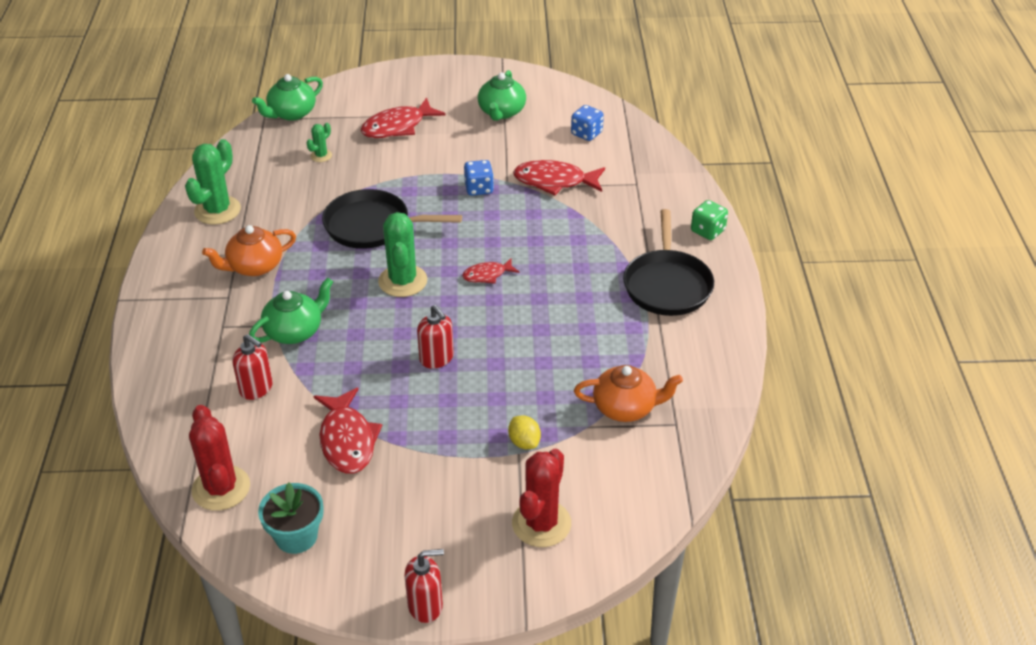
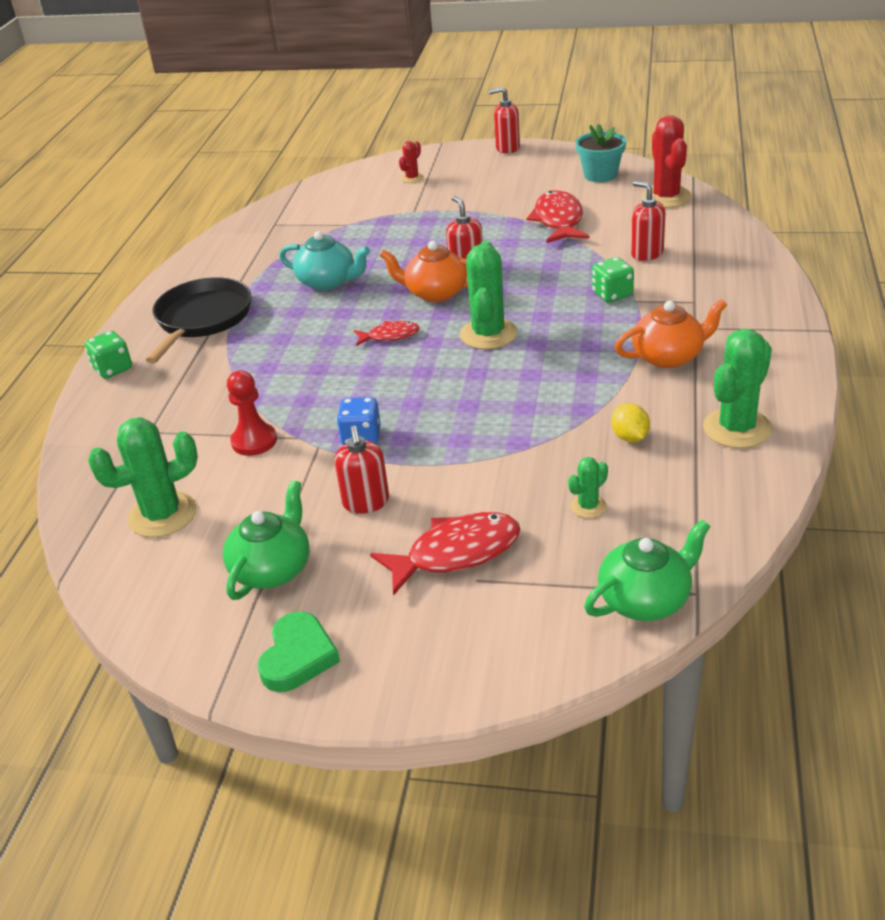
camera: 165 degrees left, 5 degrees down
green teapot [249,278,333,344] -> green dice [592,257,634,303]
black pan [322,189,462,249] -> none
yellow lemon [508,415,541,449] -> yellow lemon moved to [611,403,650,442]
red cactus [512,449,571,547] -> red cactus [399,141,424,183], size x0.50
red fish [513,160,605,195] -> red pawn [227,370,277,456]
blue dice [571,105,604,141] -> green cactus [88,417,198,538]
orange teapot [574,365,683,422] -> orange teapot moved to [380,241,468,302]
none -> green heart [257,612,340,692]
none -> turquoise teapot [279,231,370,291]
none -> red soap dispenser [334,426,389,514]

